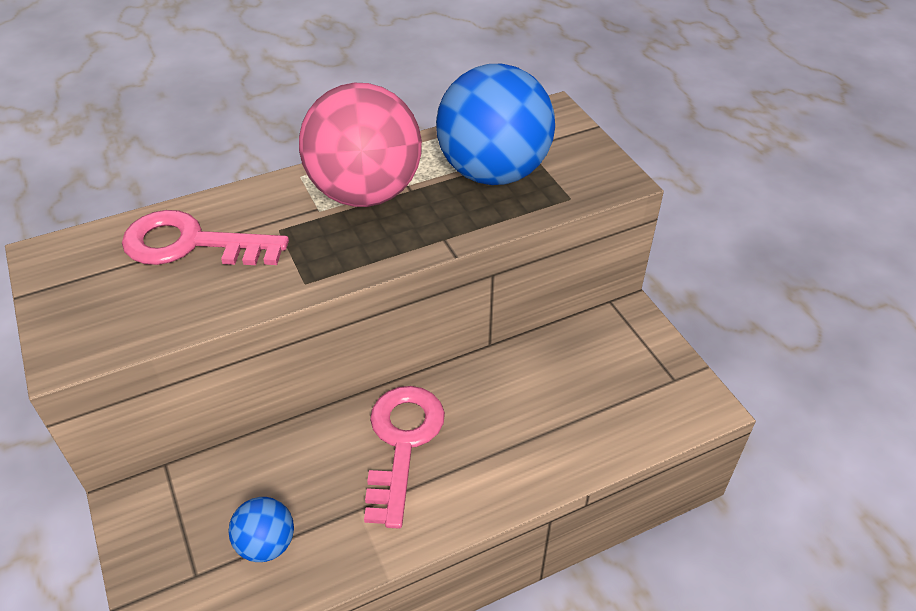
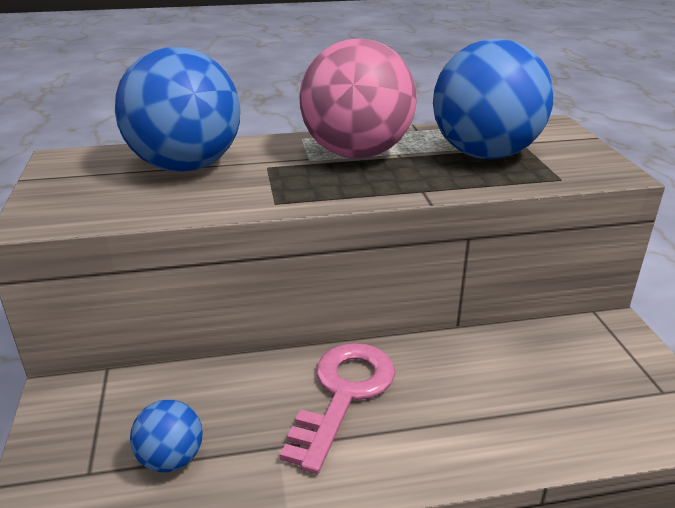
camera: 15 degrees right, 15 degrees down
pink key [122,210,289,265] -> blue ball [115,47,240,172]

